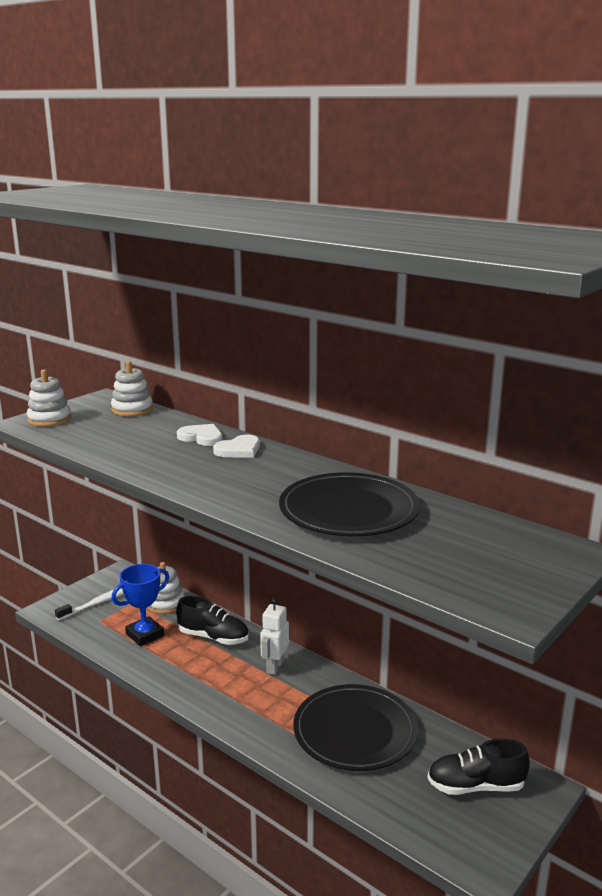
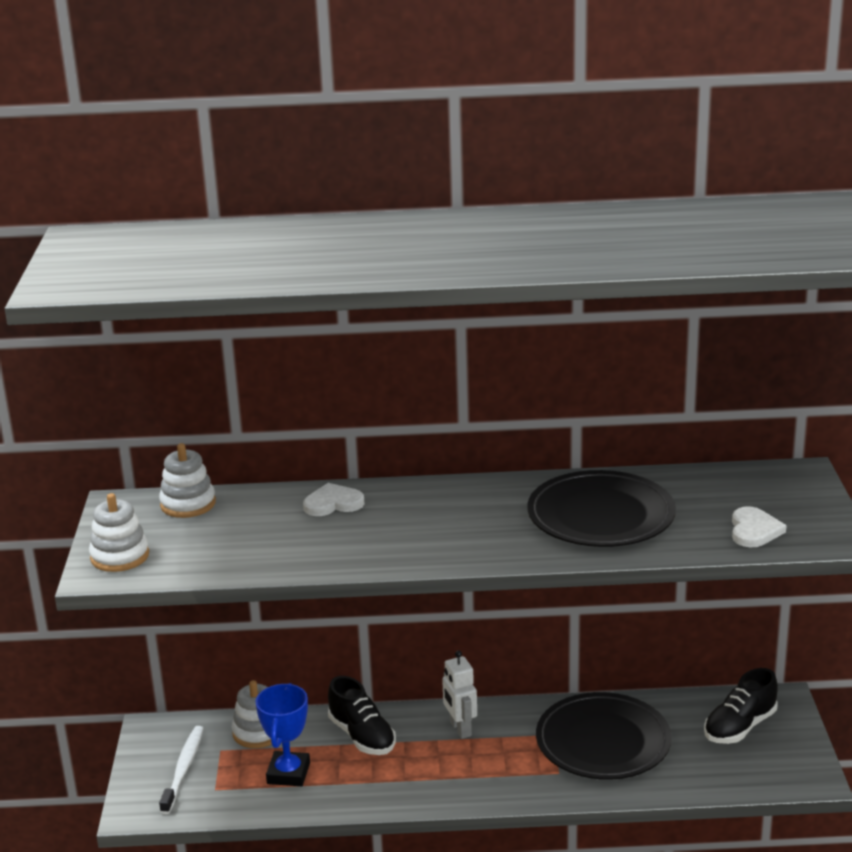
camera: 40 degrees left, 5 degrees up
black shoe [176,596,249,645] -> black shoe turned 75 degrees clockwise [328,676,396,755]
white heart [213,435,260,458] -> white heart moved to [732,506,787,547]

